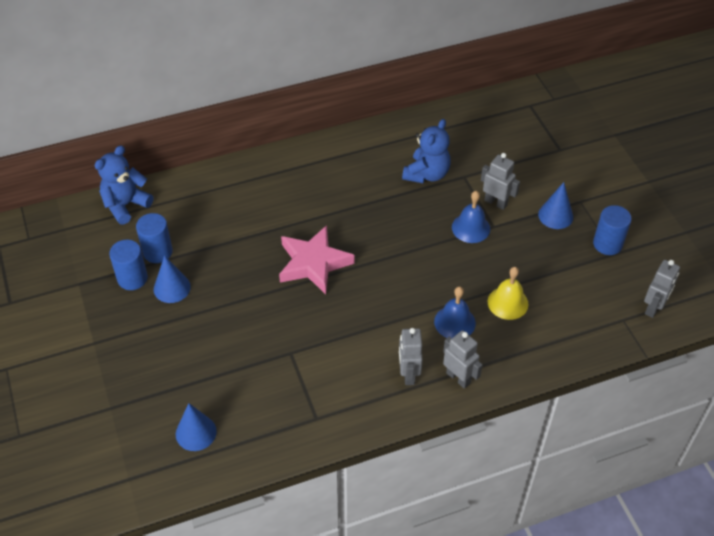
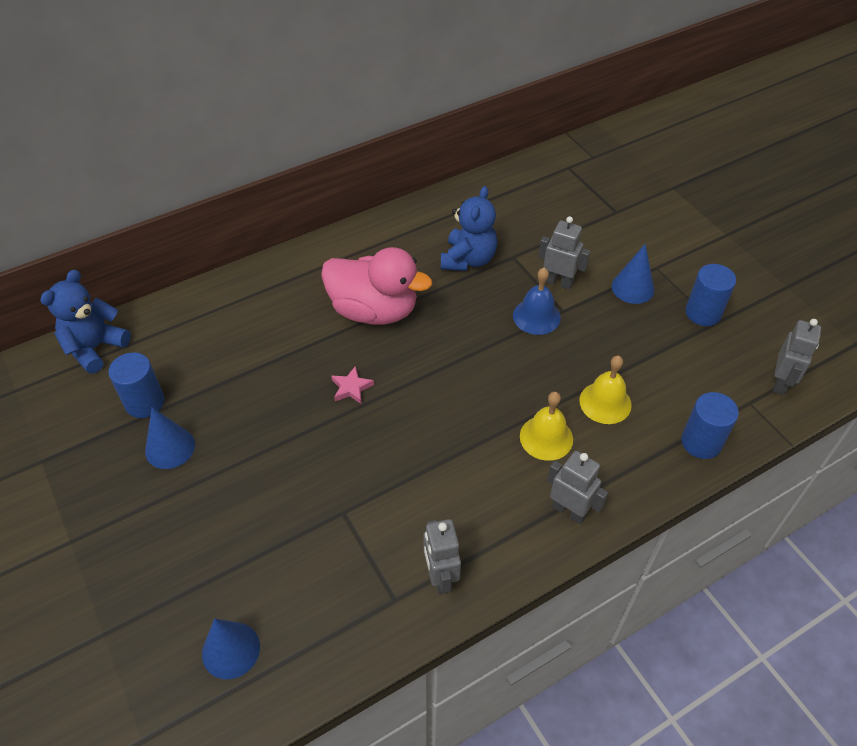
camera: 10 degrees left, 0 degrees up
blue cylinder [109,240,148,290] -> blue cylinder moved to [681,392,739,459]
pink star [279,225,355,294] -> pink star [331,366,374,404], size x0.43
grey robot [399,328,423,385] -> grey robot moved to [423,519,461,594]
blue bell [434,286,476,338] -> yellow bell [520,392,573,461]
none -> pink duck [321,247,432,325]

